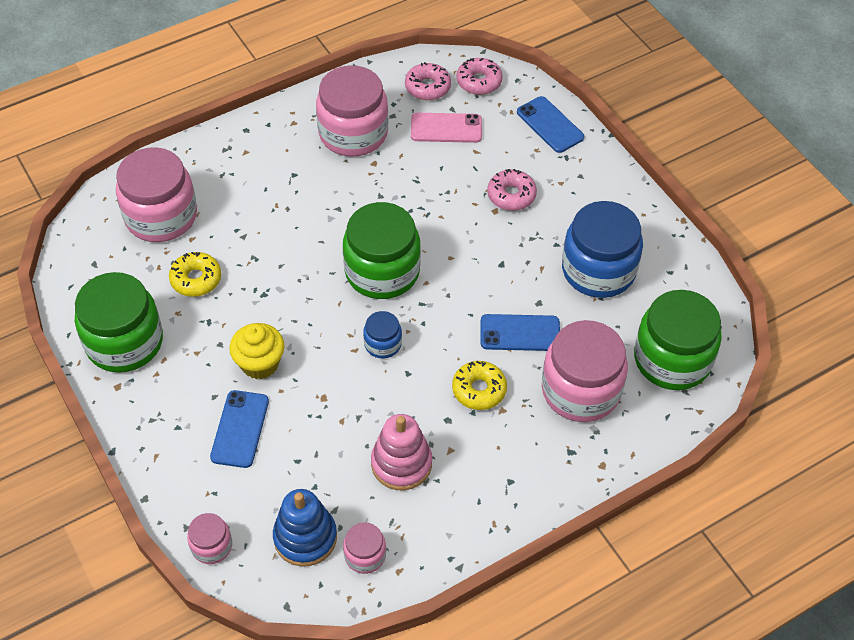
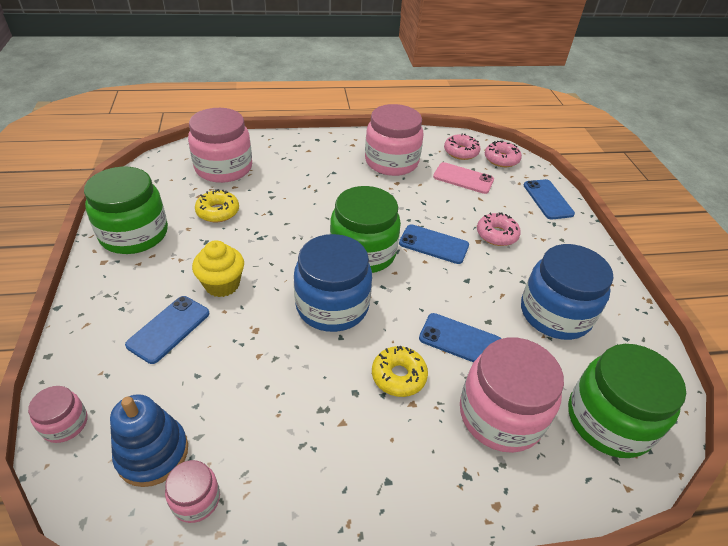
camera: 20 degrees right, 10 degrees down
blue jar [363,311,402,358] -> blue jar [294,234,372,332], size x2.08
pink stacking toy [371,414,432,490] -> none
none -> blue phone [399,224,469,264]

